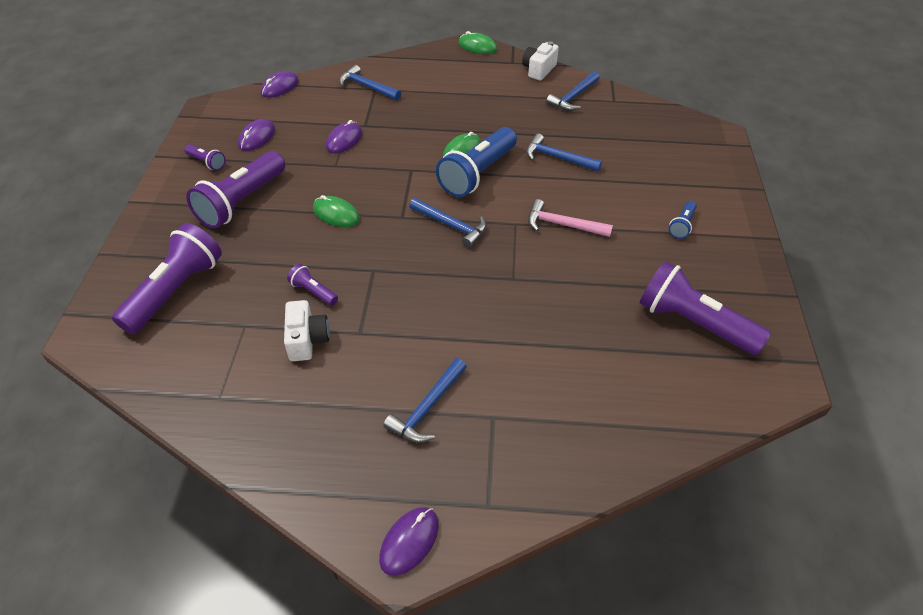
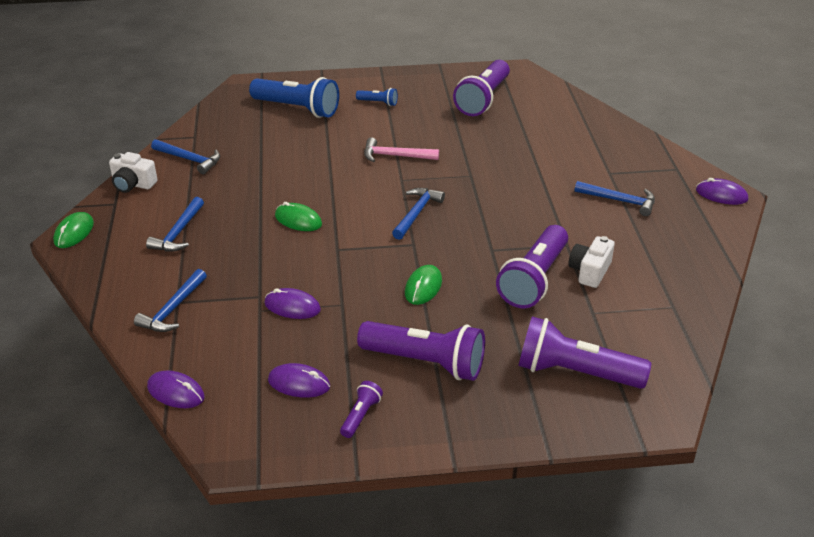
camera: 100 degrees left, 10 degrees down
white camera [284,300,330,361] -> white camera turned 45 degrees counterclockwise [568,236,615,288]
purple flashlight [287,264,338,306] -> purple flashlight [496,225,568,308], size x2.17
blue flashlight [436,127,517,197] -> blue flashlight moved to [249,77,339,118]
blue hammer [526,133,602,172] -> blue hammer moved to [146,197,204,252]
pink hammer [528,199,613,237] -> pink hammer turned 90 degrees clockwise [364,137,439,162]

